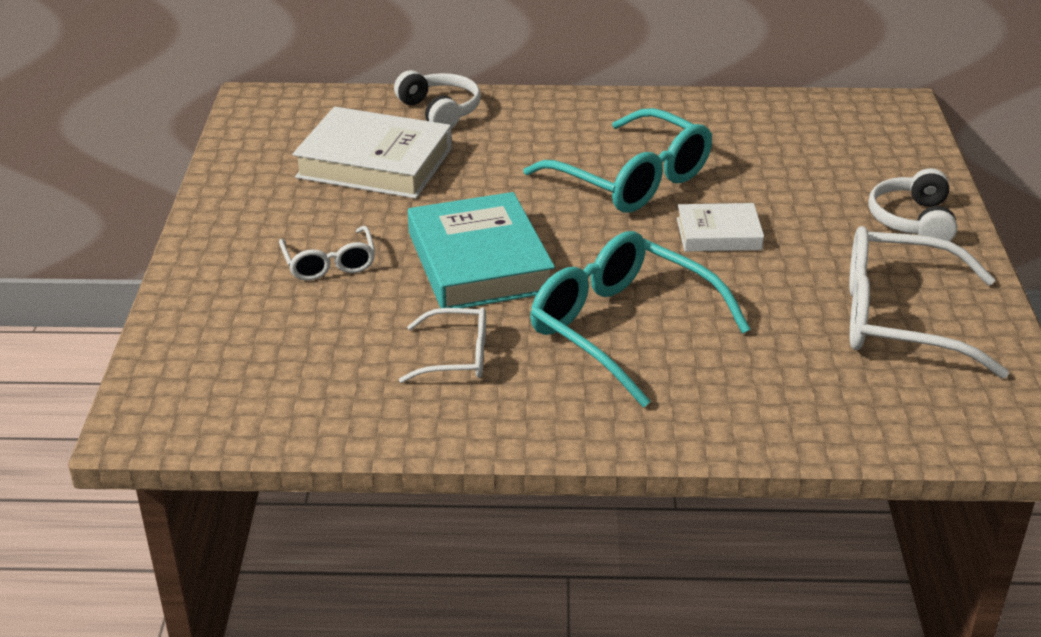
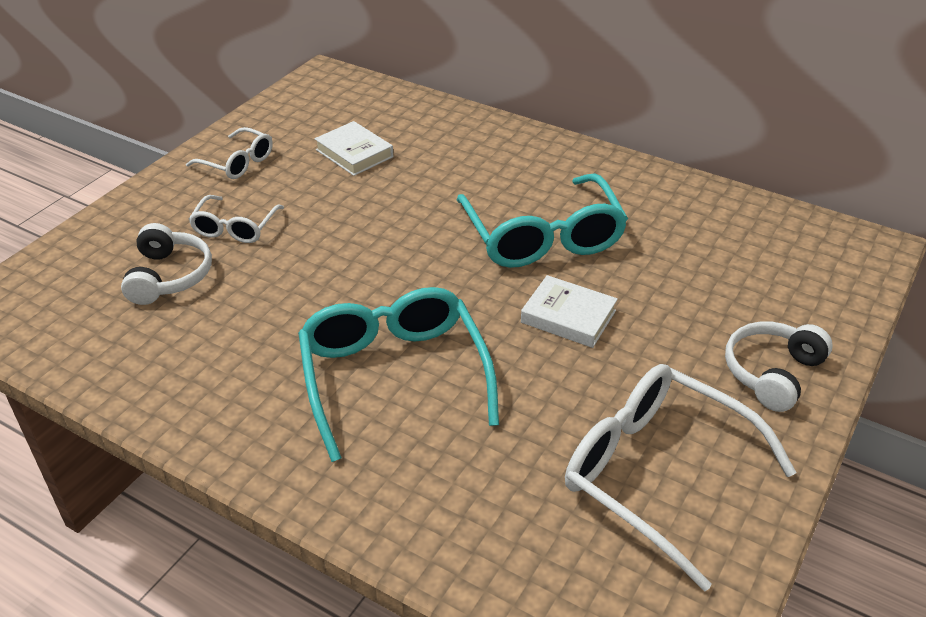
camera: 30 degrees right, 5 degrees up
white book [293,107,452,199] -> white book [314,121,393,176], size x0.56
white headphones [394,70,481,129] -> white headphones moved to [121,223,212,305]
white glasses [399,307,486,383] -> white glasses moved to [186,127,273,179]
turquoise book [408,192,555,308] -> none

